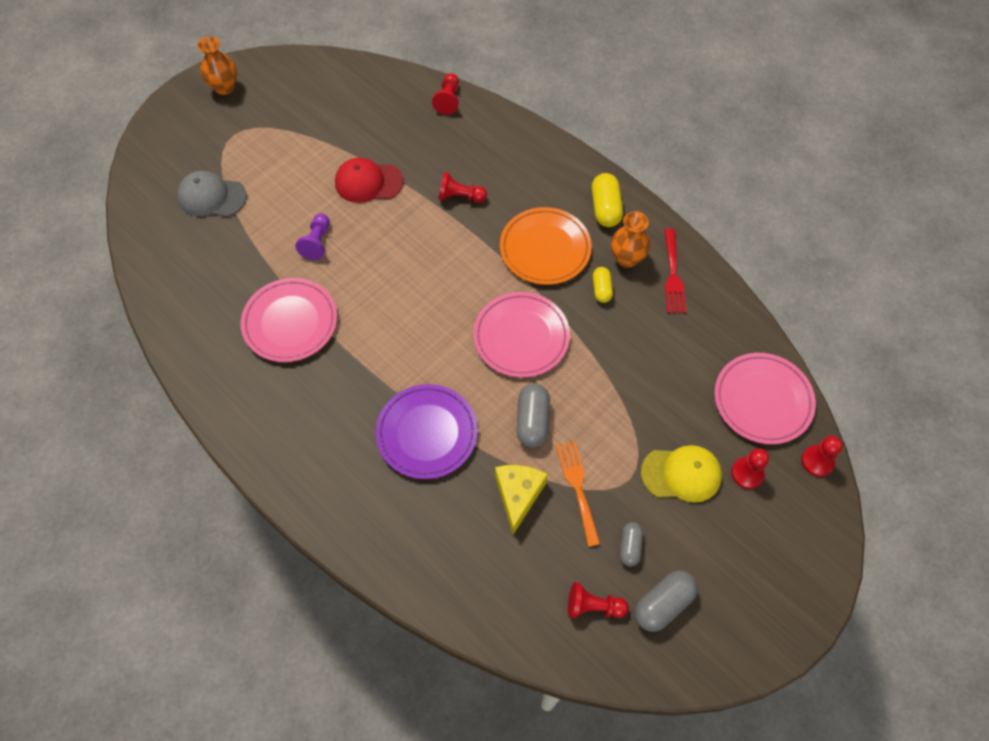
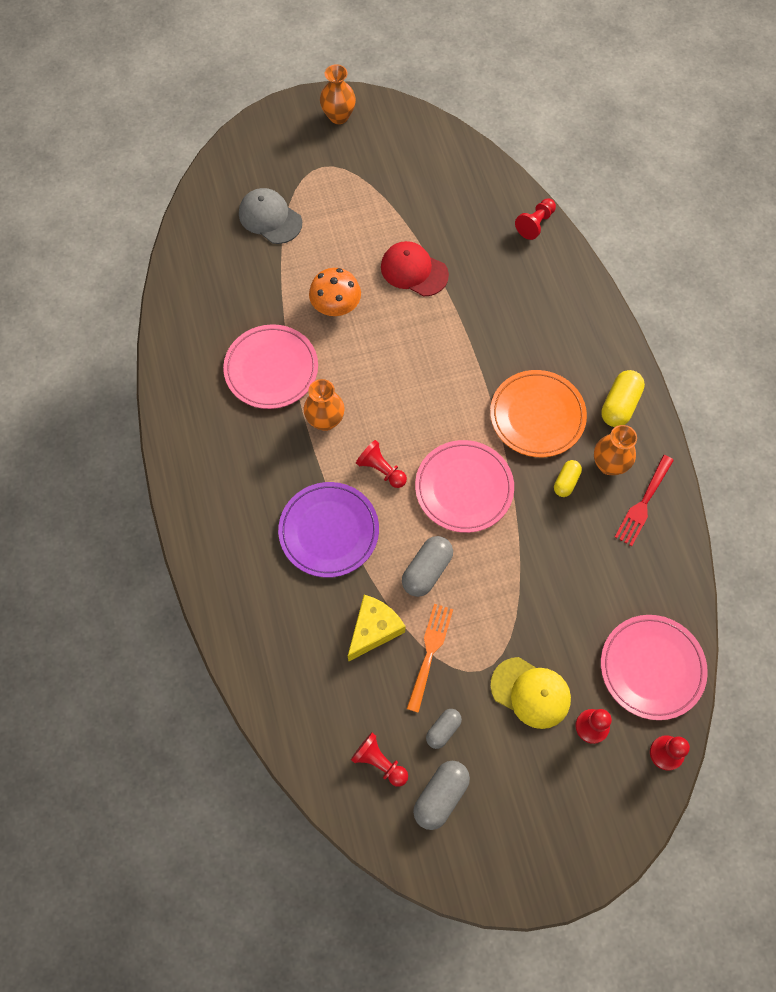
camera: 30 degrees right, 5 degrees up
purple pawn [295,214,330,260] -> orange mushroom [309,268,361,316]
red pawn [438,172,487,203] -> red pawn moved to [356,440,407,488]
grey capsule [635,570,698,632] -> grey capsule turned 45 degrees counterclockwise [413,761,470,830]
none -> orange vase [304,379,345,431]

